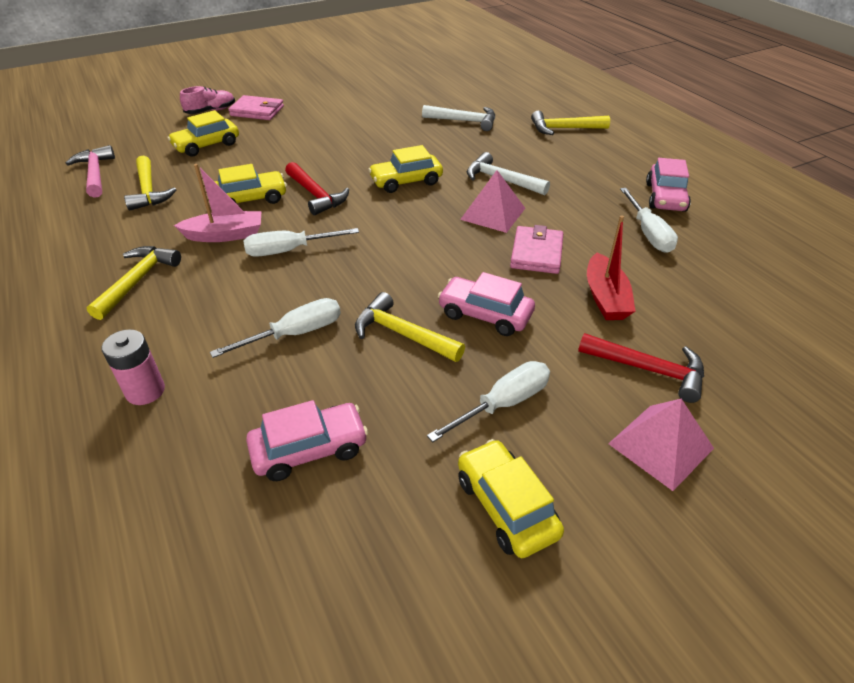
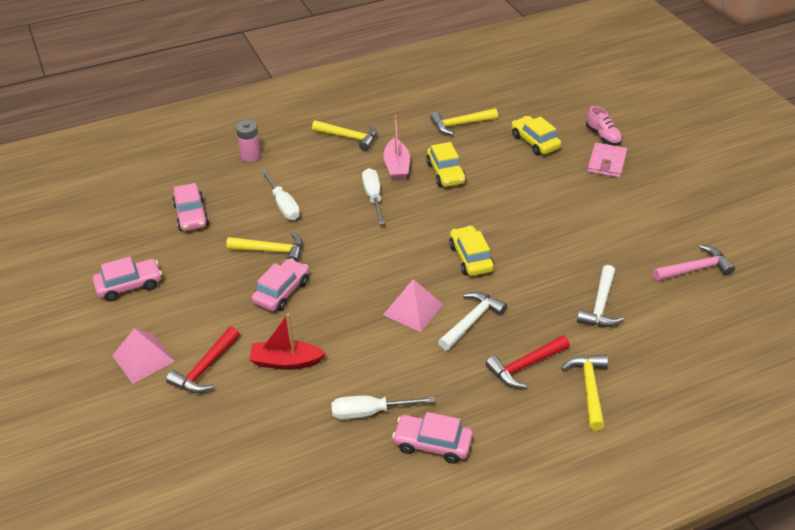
camera: 95 degrees right, 0 degrees up
pink hammer [66,145,115,198] -> pink hammer moved to [653,245,735,281]
red hammer [285,162,349,215] -> red hammer moved to [485,335,570,388]
yellow hammer [355,292,465,362] -> yellow hammer turned 60 degrees clockwise [226,232,303,262]
white screwdriver [427,361,550,442] -> none
yellow car [458,439,564,558] -> pink car [93,257,162,302]
pink wallet [510,225,563,274] -> none

